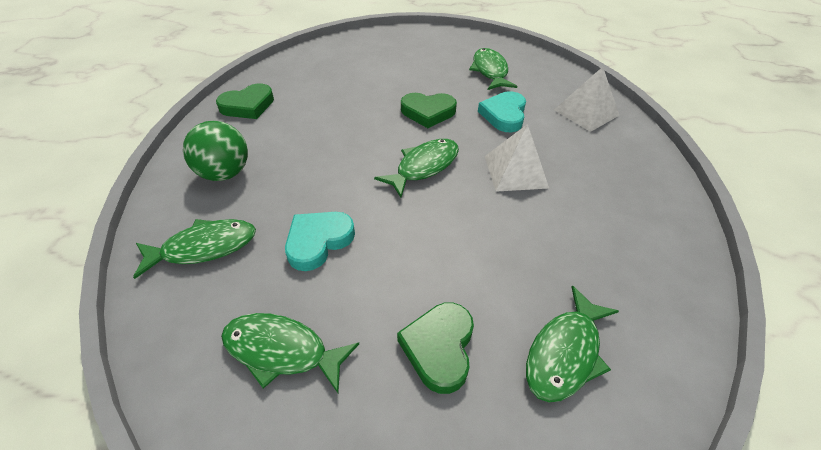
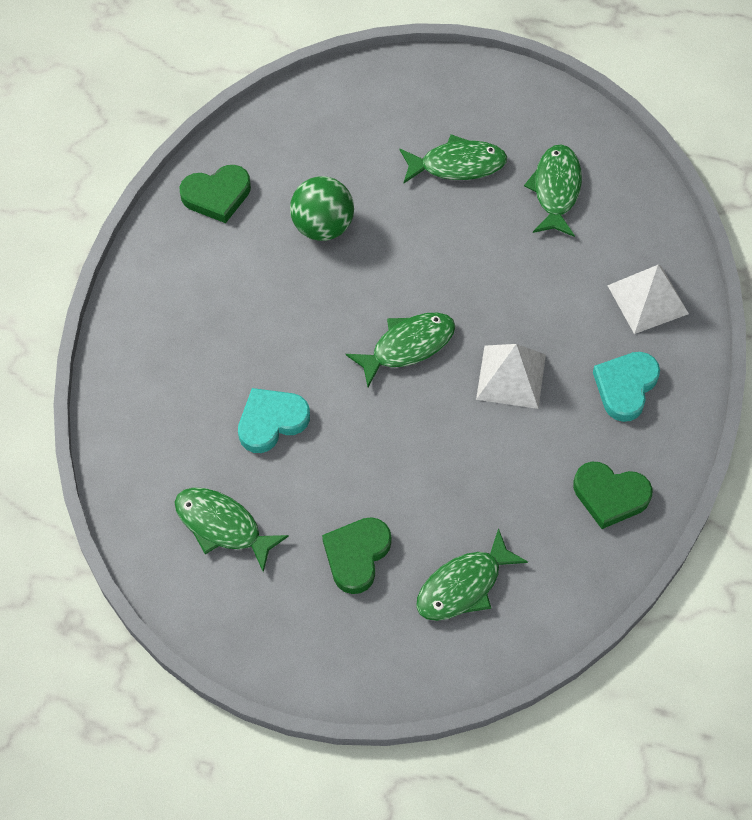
camera: 15 degrees right, 15 degrees up
green fish [133,219,256,279] -> green fish moved to [400,134,507,183]
green ball [183,121,248,181] -> green ball moved to [290,176,354,241]
green heart [401,93,457,128] -> green heart moved to [573,462,653,529]
turquoise heart [478,91,526,132] -> turquoise heart moved to [593,352,660,422]

